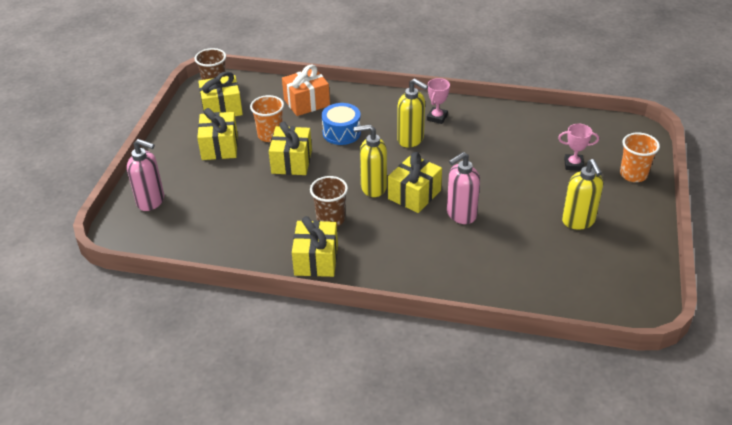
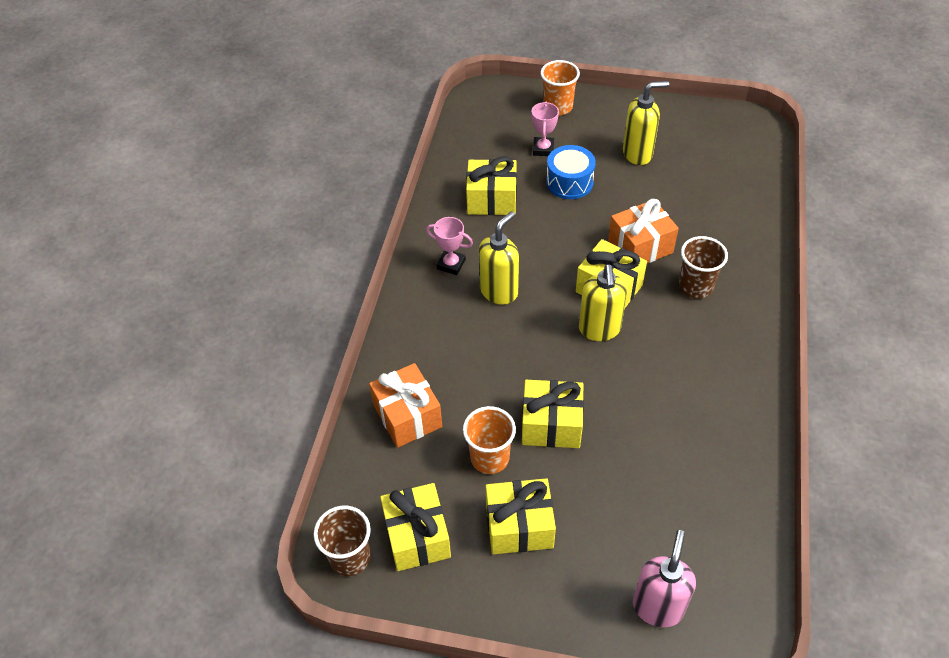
camera: 90 degrees left, 10 degrees up
yellow gift [292,216,338,277] -> yellow gift moved to [466,156,517,215]
brown cup [310,176,348,226] -> brown cup moved to [679,236,728,298]
blue drum [321,103,361,145] -> blue drum moved to [546,145,596,199]
pink soap dispenser [447,152,480,224] -> orange gift [608,199,679,263]

